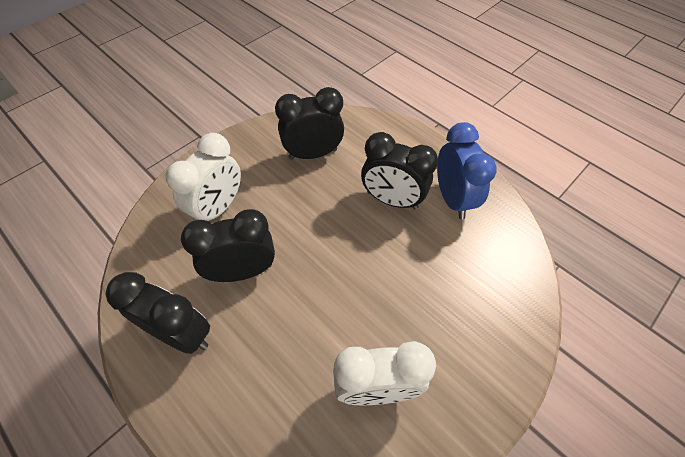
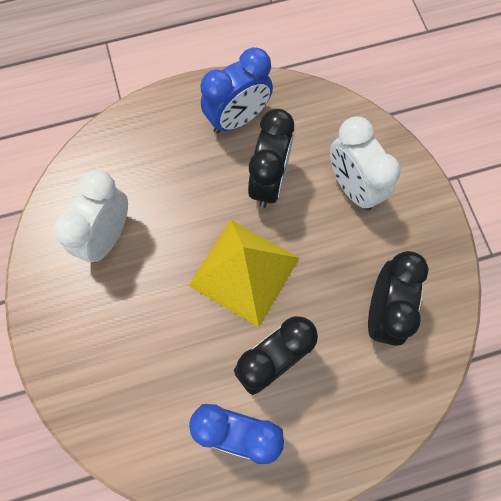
camera: 120 degrees right, 15 degrees up
black clock [106,272,210,354] -> blue clock [200,47,273,134]
none -> yellow pyramid [188,220,299,327]

